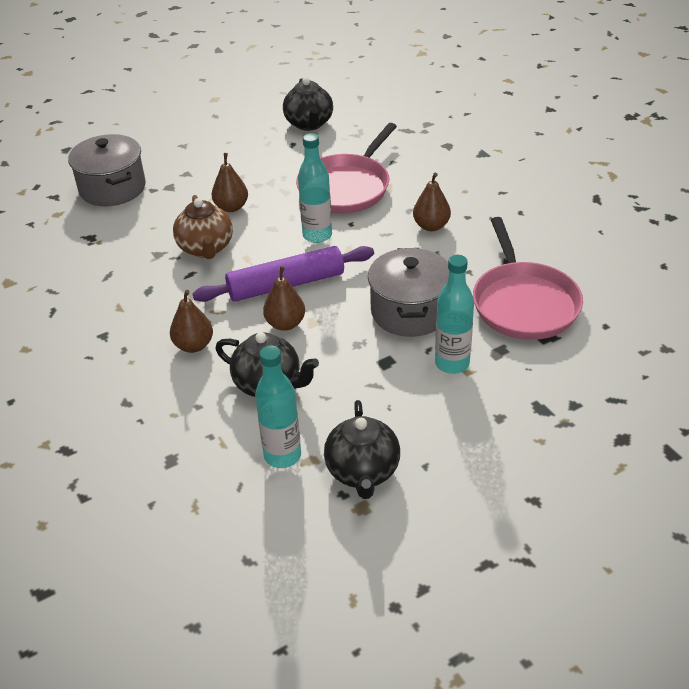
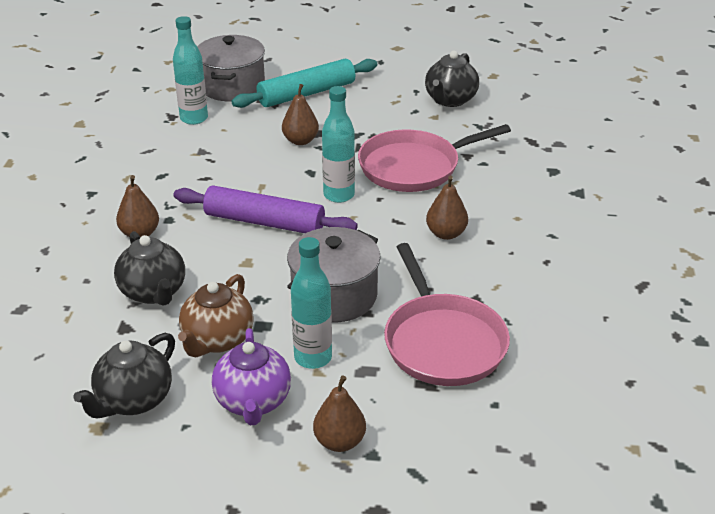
camera: 35 degrees right, 5 degrees down
brown teapot [173,195,233,259] -> brown teapot moved to [178,274,254,357]
turquoise bottle [255,345,301,468] -> turquoise bottle moved to [173,16,208,125]
brown pear [263,266,305,331] -> brown pear moved to [313,375,366,452]
pink pan [473,217,583,340] -> pink pan turned 45 degrees counterclockwise [384,243,510,386]
none -> purple teapot [212,328,291,425]
none -> turquoise rolling pin [231,59,377,108]

